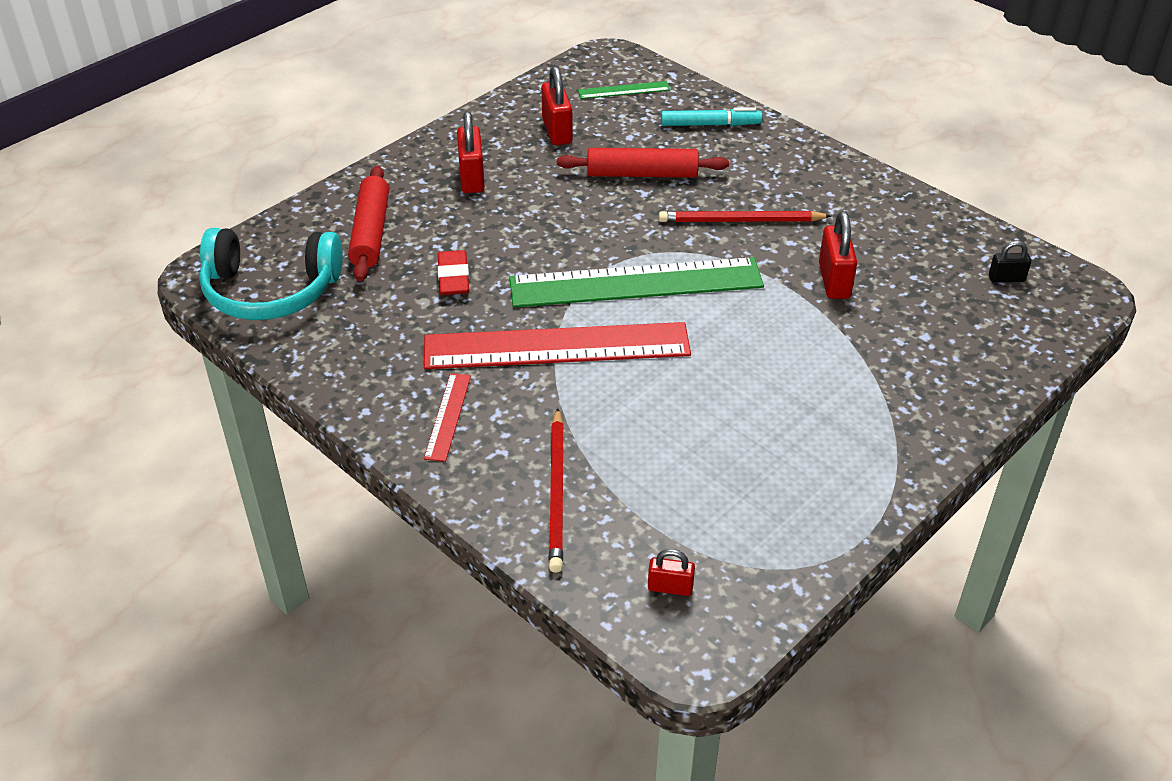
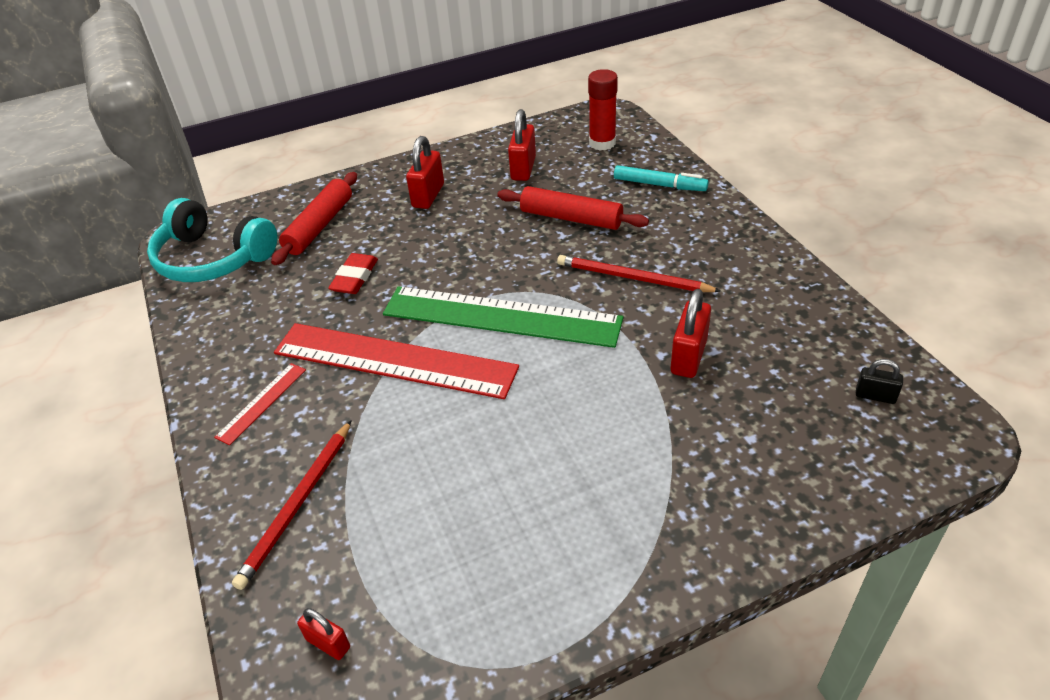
camera: 25 degrees right, 0 degrees up
green ruler [578,81,670,99] -> red glue stick [588,69,618,151]

